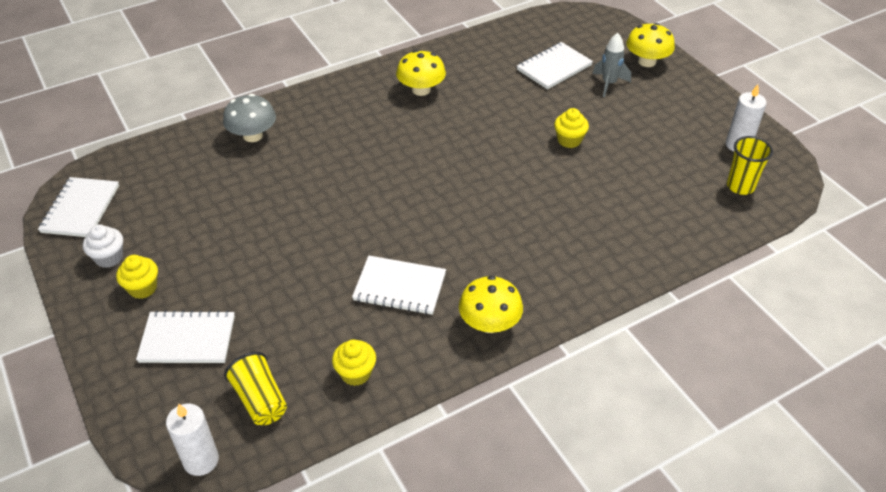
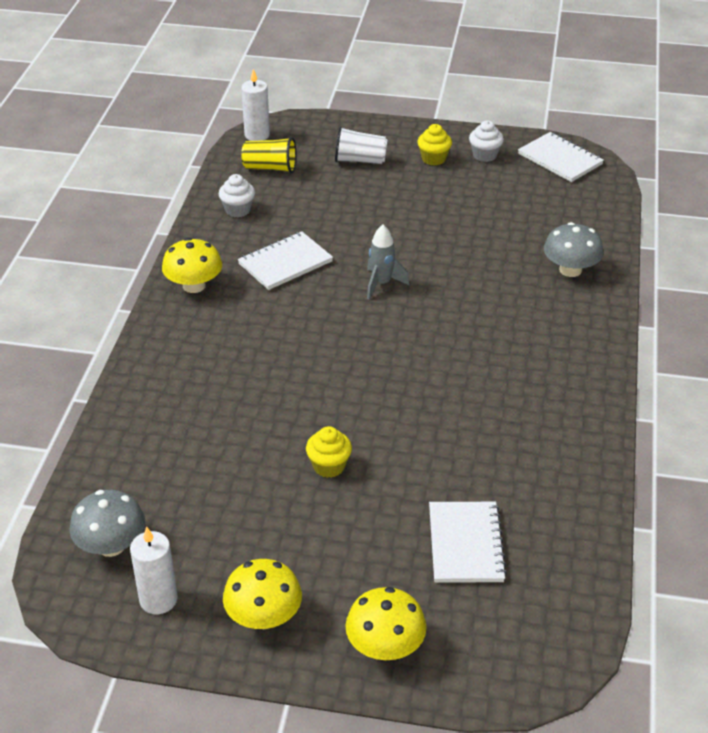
camera: 130 degrees right, 5 degrees down
white notebook [136,310,235,363] -> white cup [335,126,388,164]
yellow cupcake [332,340,376,386] -> white cupcake [219,174,255,217]
yellow mushroom [396,50,446,96] -> yellow mushroom moved to [223,559,302,629]
grey rocket [592,33,631,97] -> grey rocket moved to [367,225,409,299]
yellow cup [727,136,773,195] -> grey mushroom [69,490,145,557]

